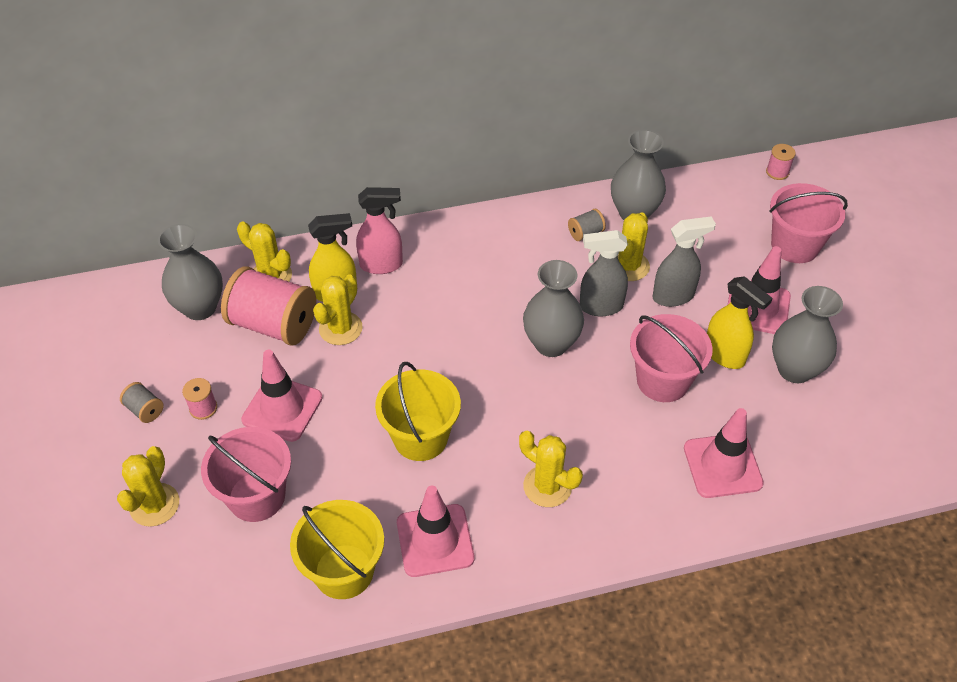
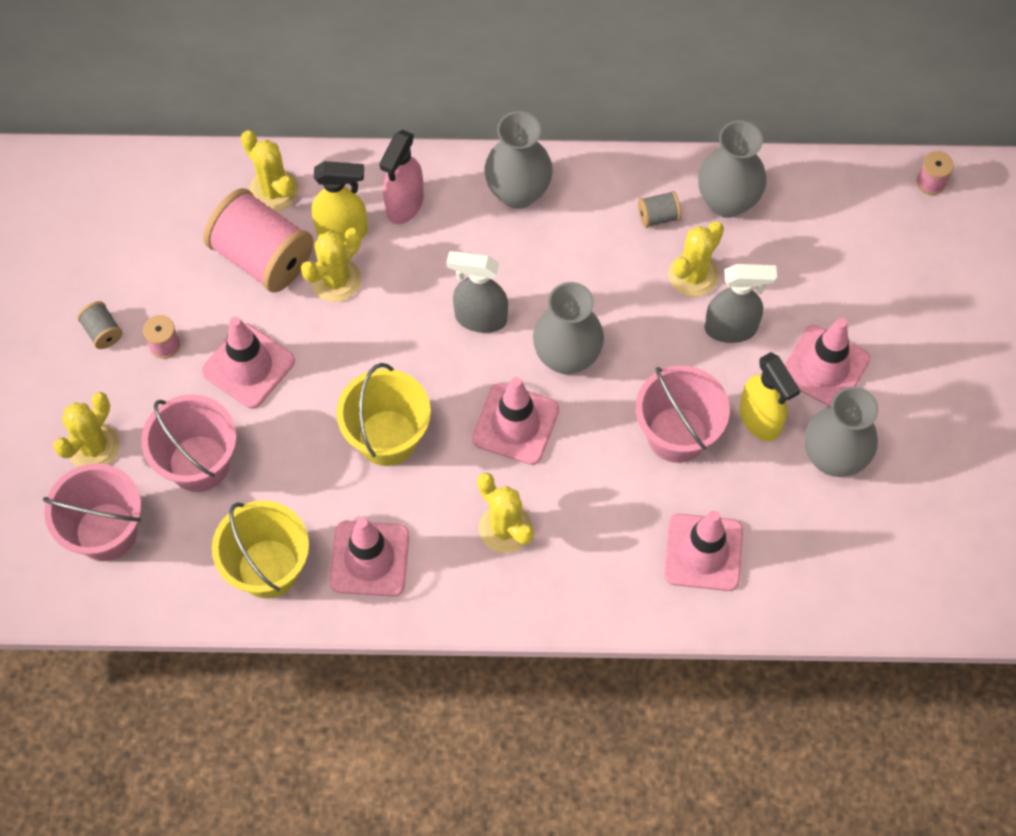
camera: 15 degrees right, 15 degrees up
grey vase [158,224,223,320] -> grey vase moved to [484,111,553,209]
pink spray bottle [356,187,403,274] -> pink spray bottle turned 105 degrees clockwise [379,130,424,224]
grey spray bottle [580,230,628,316] -> grey spray bottle moved to [446,251,508,333]
pink bucket [769,183,848,263] -> pink bucket moved to [43,463,141,561]
none -> pink traffic cone [472,377,559,465]

